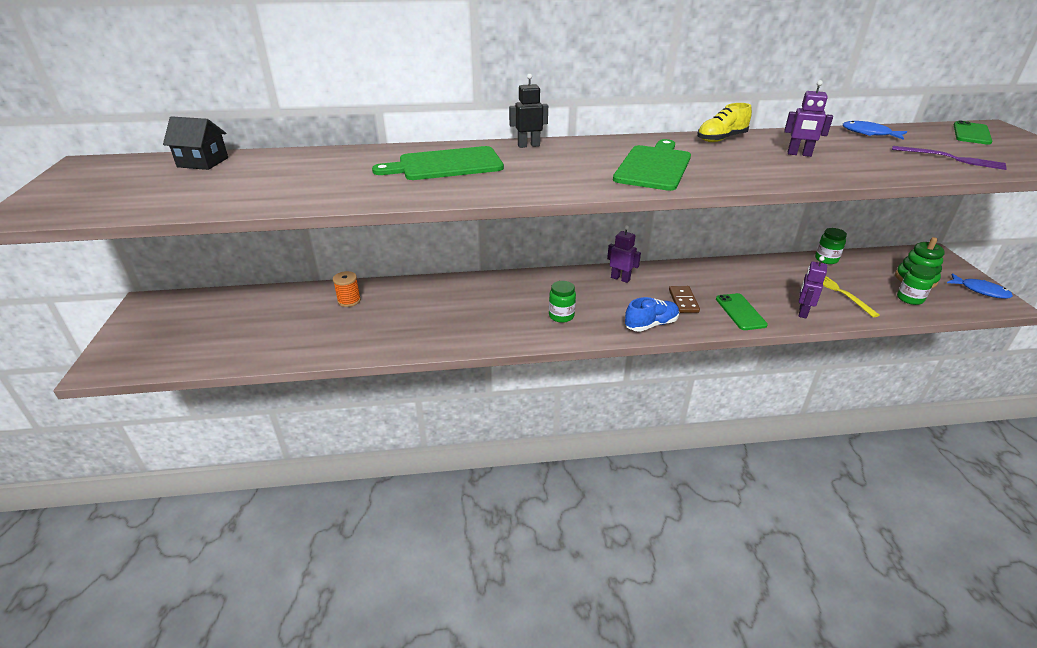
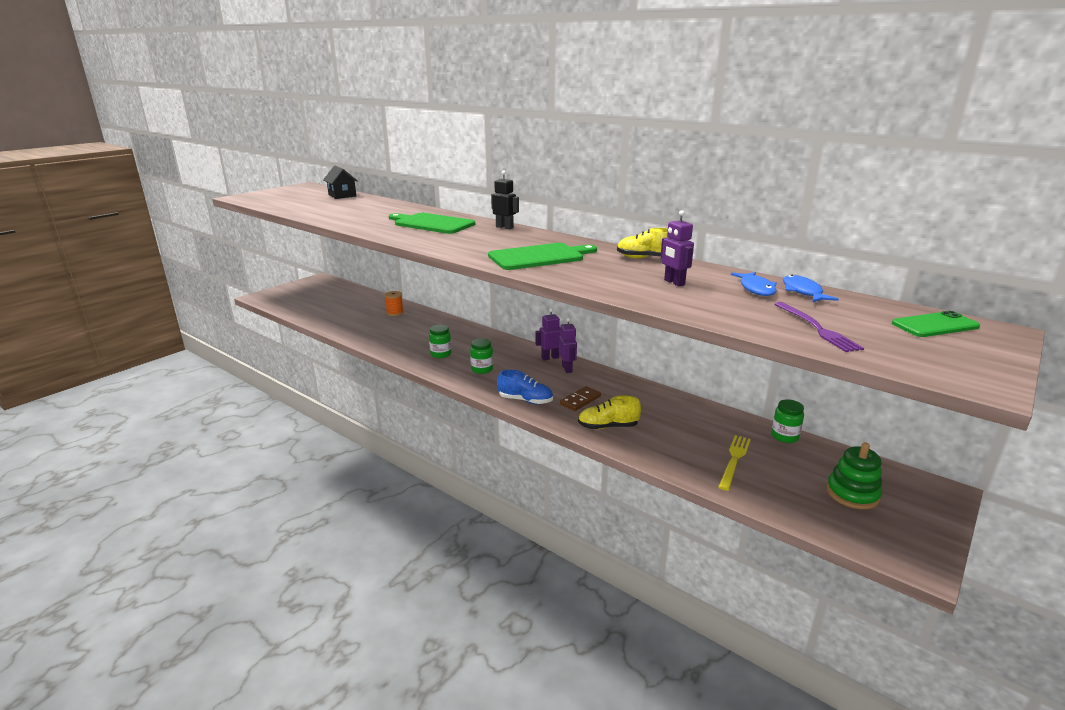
camera: 45 degrees right, 10 degrees down
green phone [716,293,768,330] -> yellow shoe [578,396,641,429]
purple robot [799,256,827,318] -> purple robot moved to [535,308,561,361]
green jar [897,265,936,305] -> green jar moved to [429,325,452,358]
blue fish [947,273,1013,299] -> blue fish moved to [731,272,777,296]

